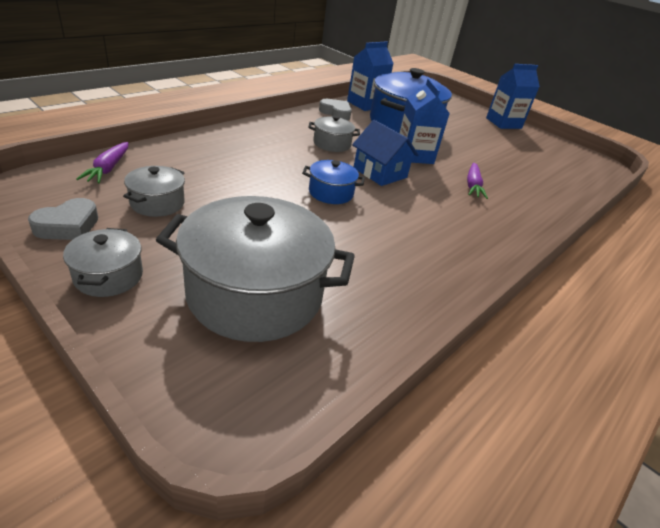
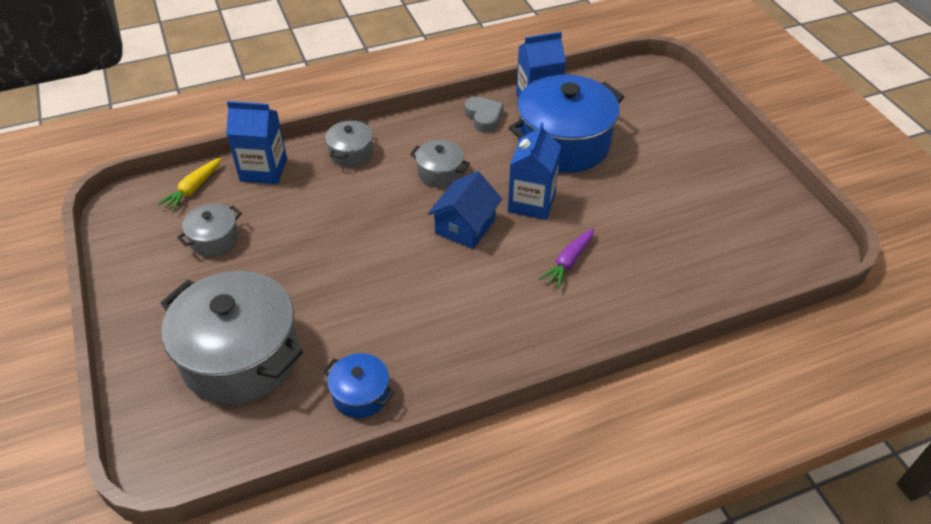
camera: 30 degrees right, 10 degrees up
grey heart [28,198,98,240] -> none
grey pot [63,228,143,297] -> grey pot moved to [325,120,373,167]
purple carrot [76,142,128,183] -> yellow carrot [158,157,221,211]
blue pot [302,160,365,204] -> blue pot moved to [323,353,395,418]
blue house [352,120,418,186] -> blue house turned 45 degrees clockwise [428,171,502,249]
blue carton [486,64,540,129] -> blue carton moved to [226,101,287,184]

